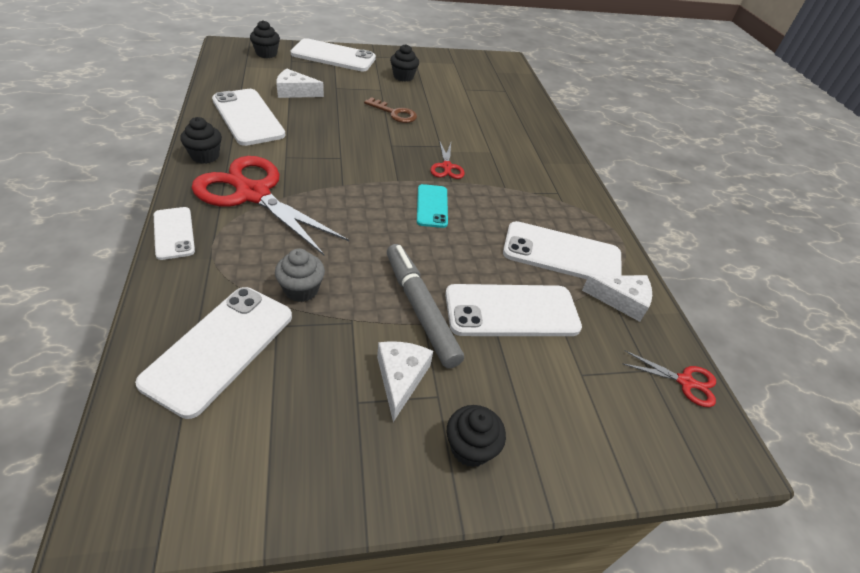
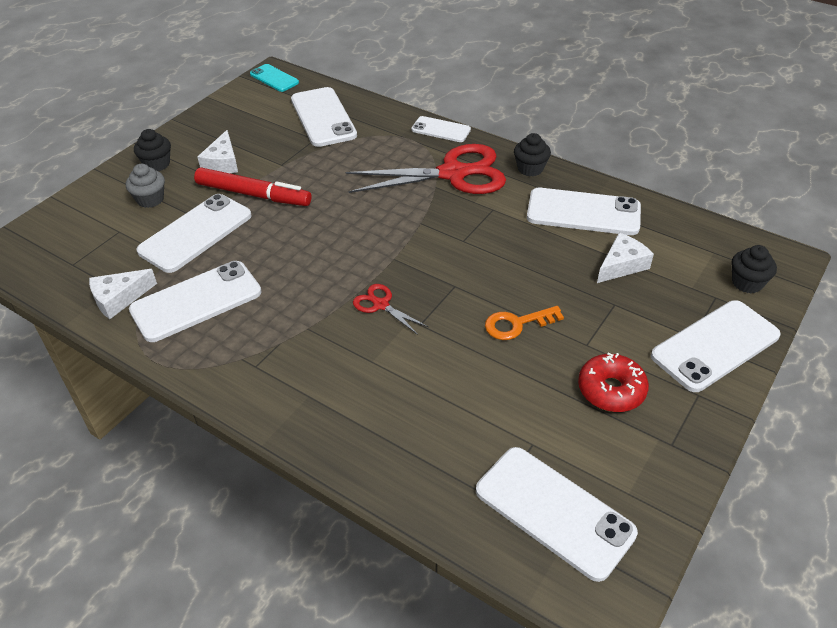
camera: 140 degrees right, 0 degrees up
grey cupcake [275,248,325,302] -> grey cupcake moved to [126,164,165,208]
brown key [364,97,417,123] -> orange key [485,306,564,340]
white cheese [377,341,433,422] -> white cheese turned 45 degrees clockwise [197,130,238,173]
grey marker [387,244,464,368] -> red marker [194,168,312,206]
black cupcake [390,44,419,82] -> red donut [578,353,649,412]
turquoise phone [417,184,448,228] -> turquoise phone moved to [250,64,299,92]
red scissors [622,350,716,407] -> none
none -> white phone [476,447,638,582]

